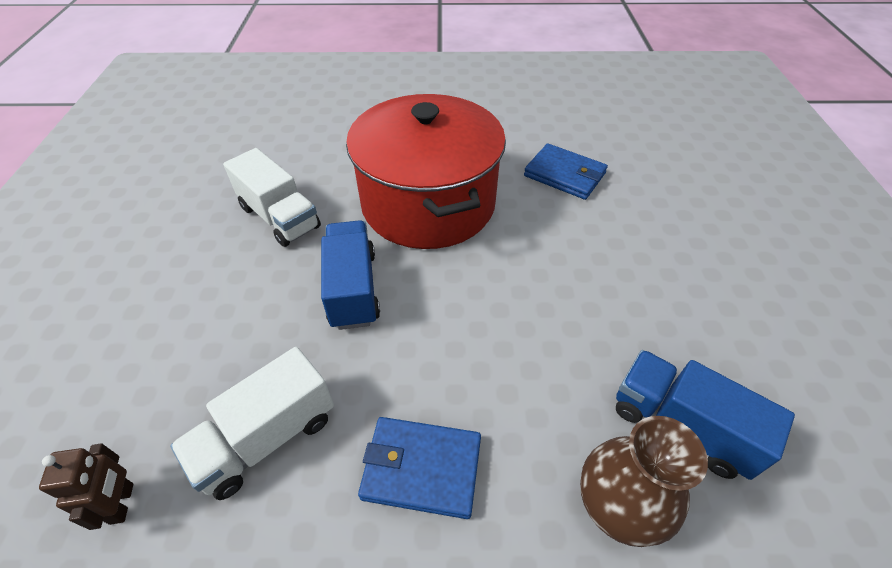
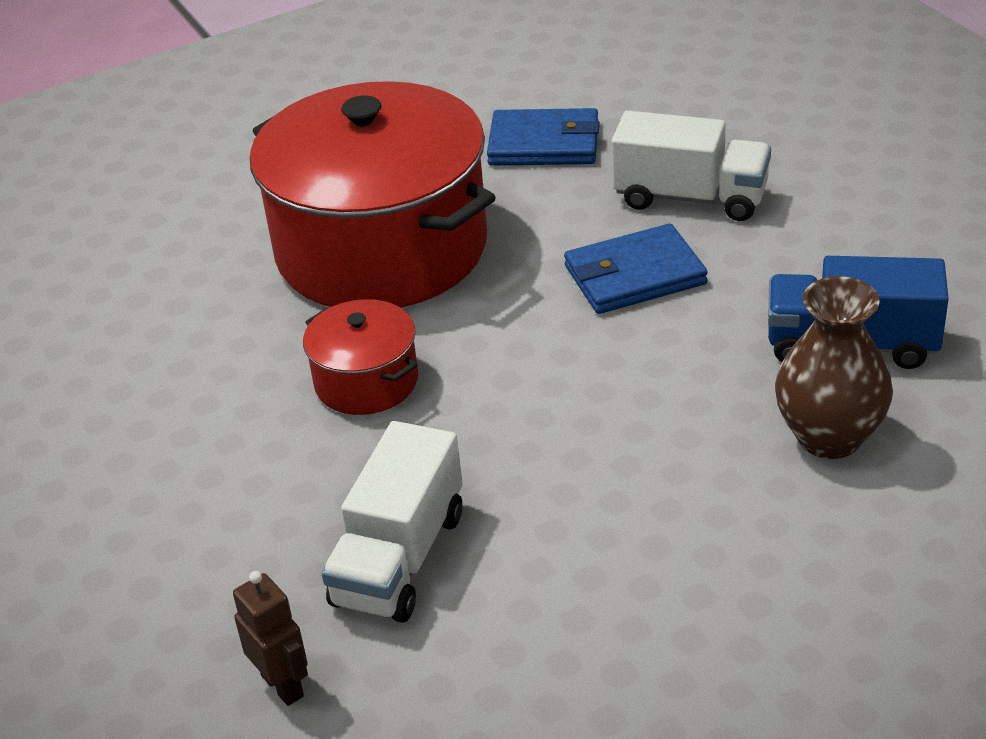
camera: 25 degrees left, 10 degrees down
white truck [223,148,321,247] -> white truck moved to [611,111,771,221]
blue truck [321,220,380,330] -> red pot [303,299,418,415]
blue wallet [358,417,481,519] -> blue wallet moved to [564,224,708,314]

